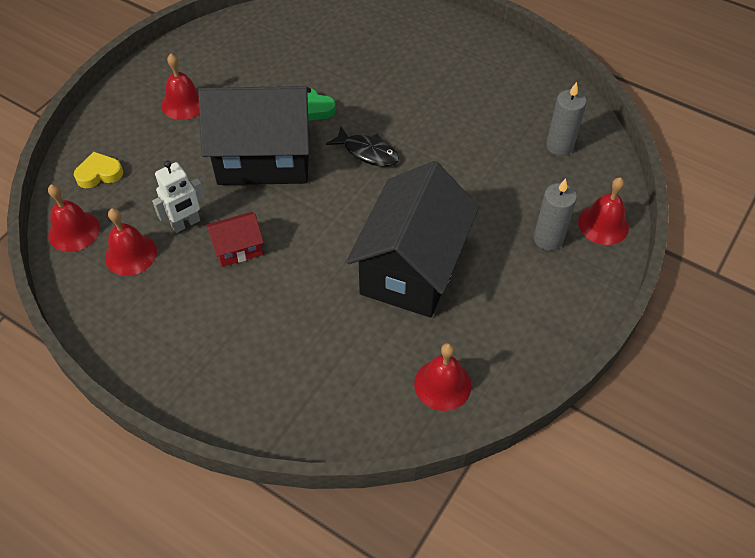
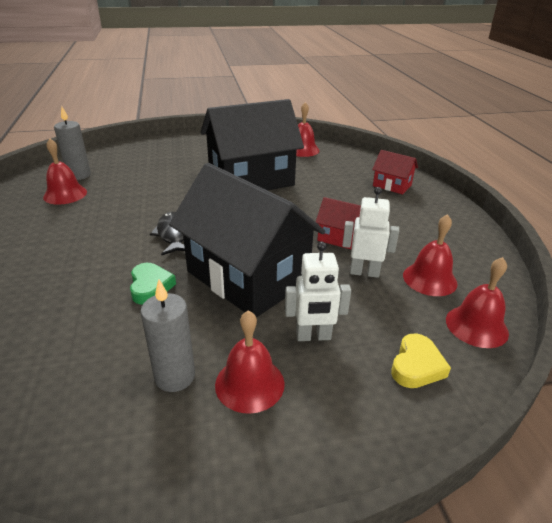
camera: 135 degrees left, 20 degrees down
yellow heart [74,152,123,188] -> yellow heart turned 90 degrees counterclockwise [391,333,451,388]
grey candle [534,178,577,251] -> grey candle moved to [140,280,195,392]
red bell [578,177,629,245] -> red bell moved to [43,138,87,205]
none -> white robot [285,242,351,341]
none -> red house [372,150,418,194]

